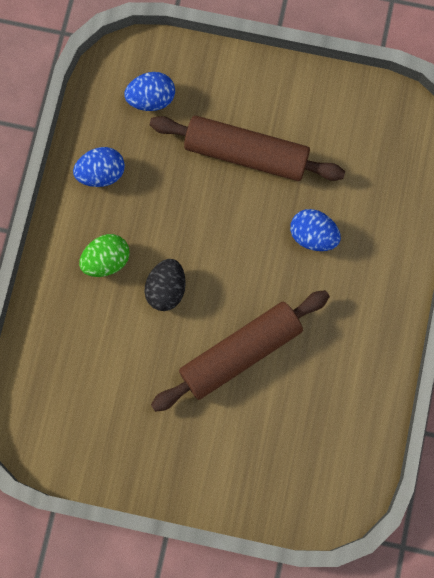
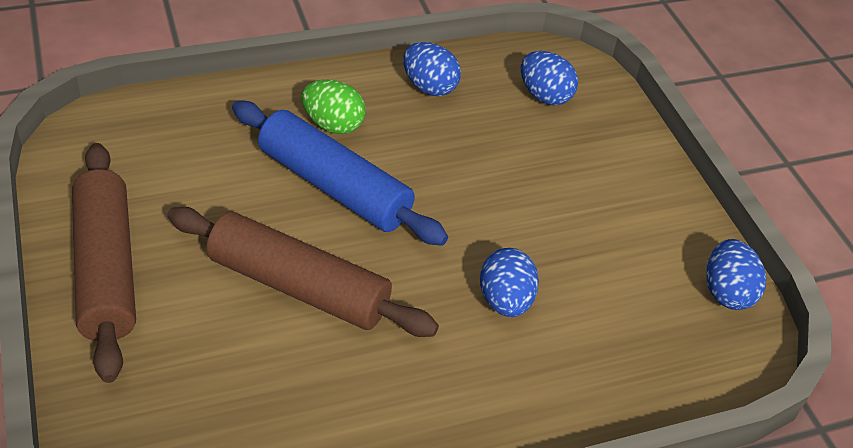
camera: 55 degrees right, 30 degrees down
black egg [144,259,186,311] -> blue rolling pin [232,100,448,246]
brown rolling pin [150,116,345,181] -> brown rolling pin moved to [72,143,136,383]
none -> blue egg [707,239,766,310]

